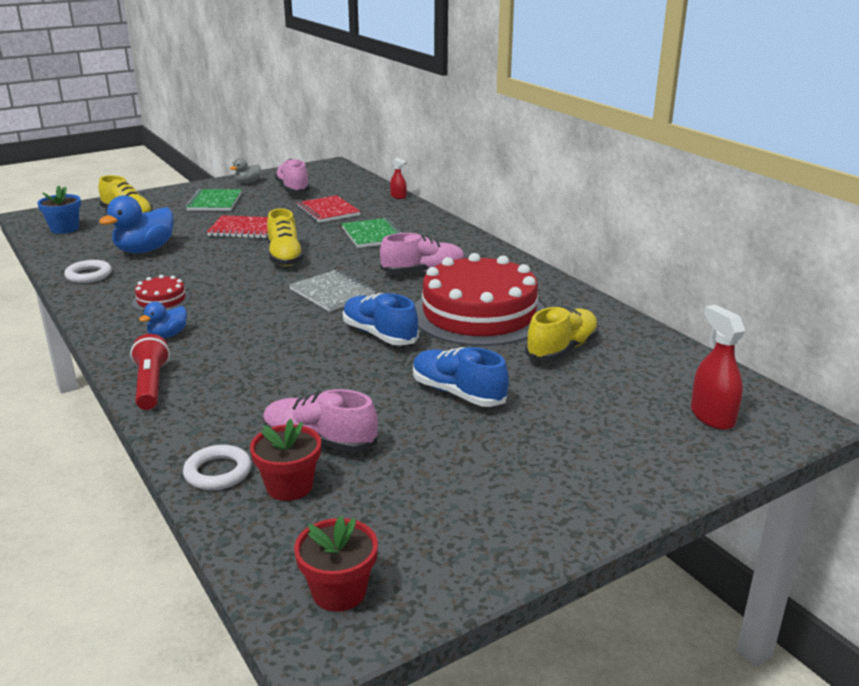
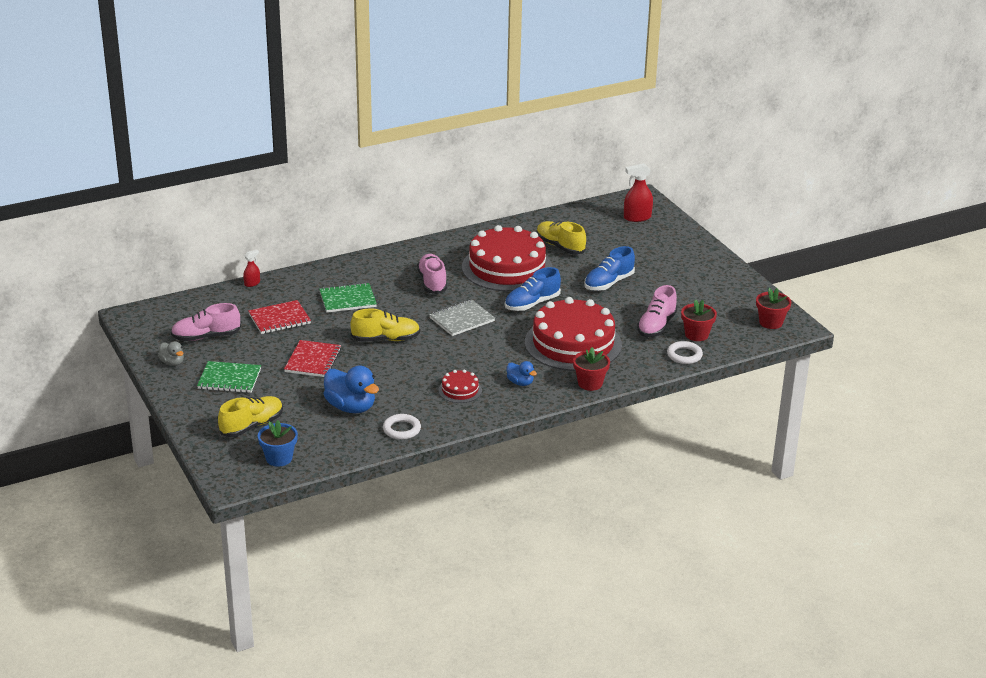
camera: 85 degrees left, 5 degrees up
red flashlight [130,334,170,410] -> red flower pot [573,347,610,391]
none -> red cake [525,297,622,371]

